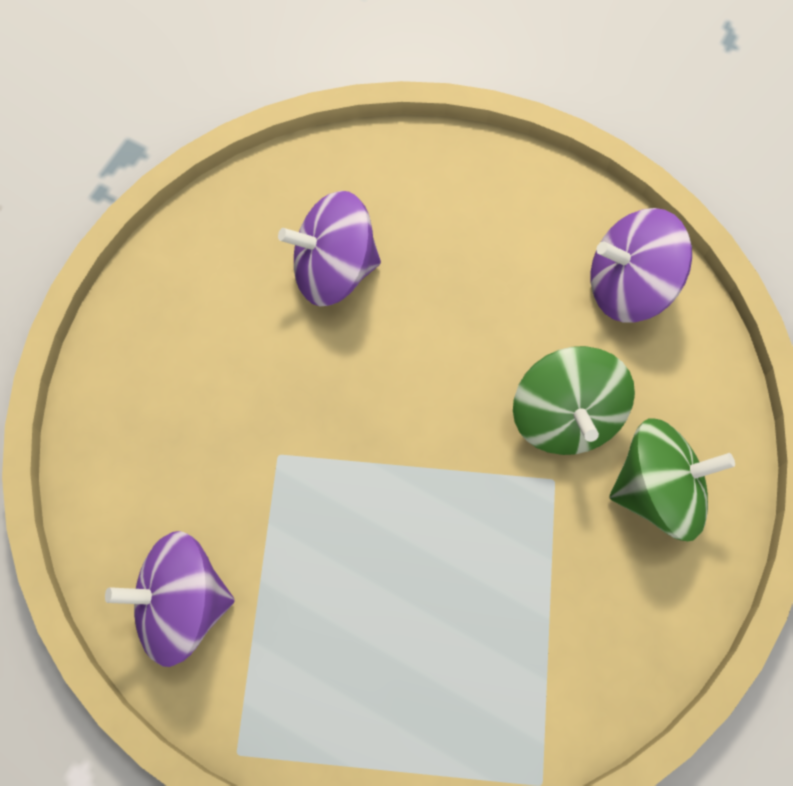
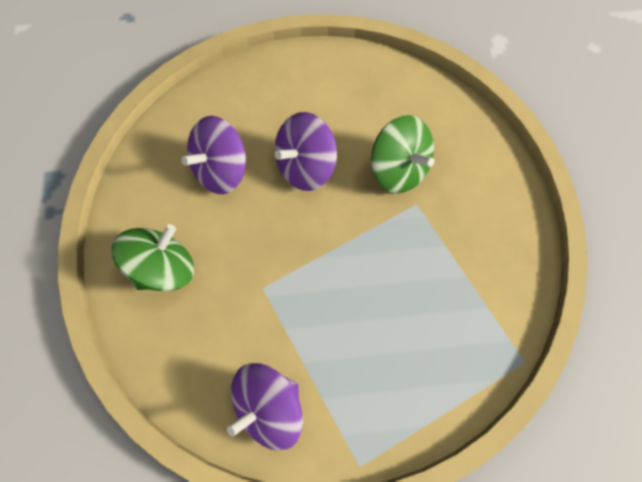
camera: 35 degrees left, 0 degrees up
purple spinning top [591,208,692,323] -> purple spinning top moved to [275,112,337,191]
green spinning top [610,418,735,541] -> green spinning top moved to [111,224,194,291]

